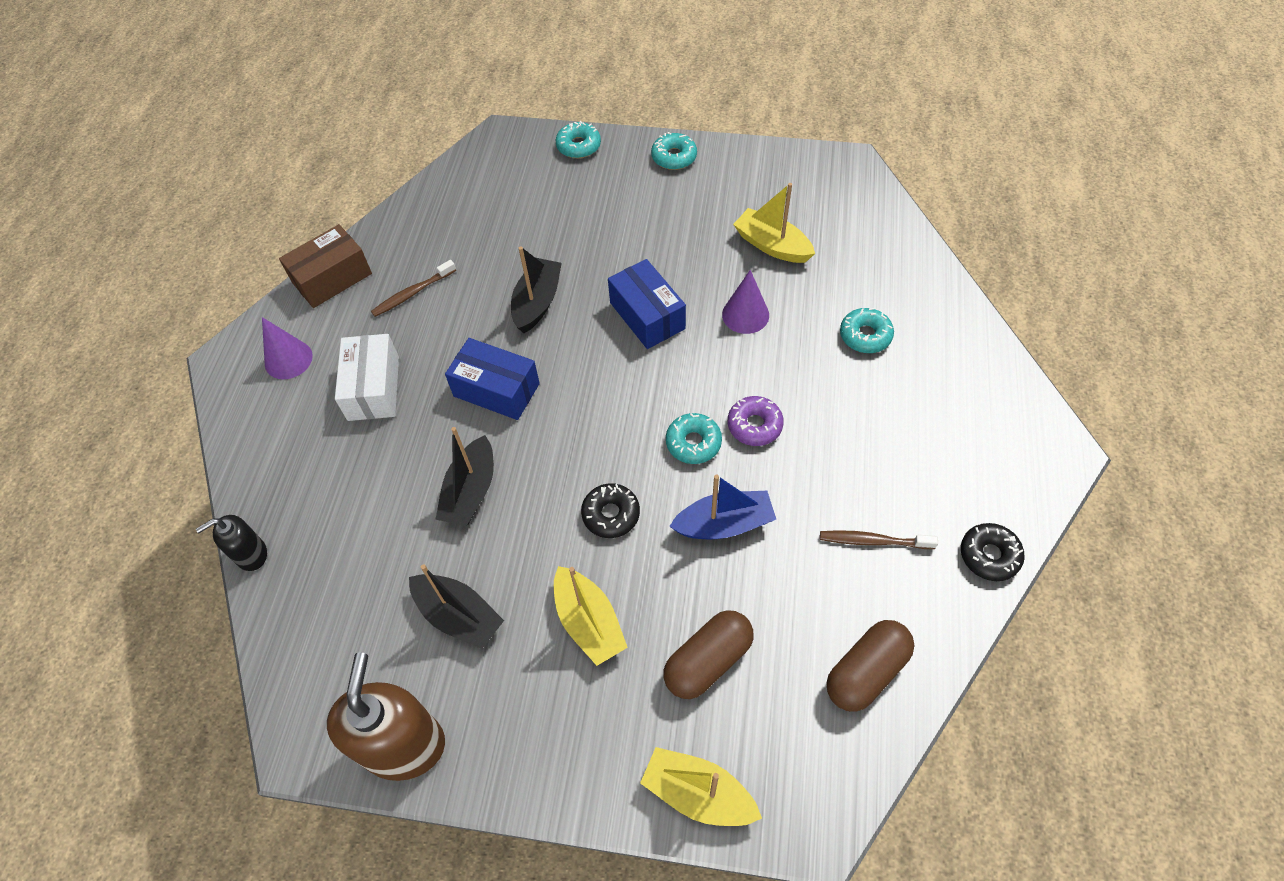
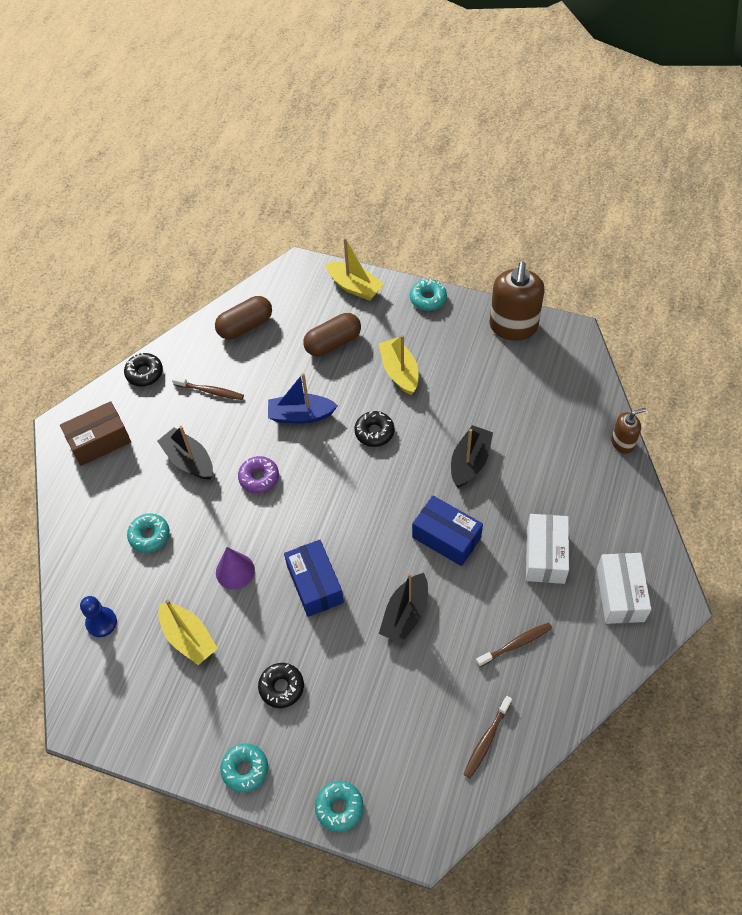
camera: 170 degrees left, 0 degrees up
black soap dispenser [196,515,267,571] -> brown soap dispenser [611,408,646,454]
purple cone [262,317,313,379] -> white box [597,553,651,624]
brown box [279,224,372,308] -> brown box moved to [60,401,131,466]
black boat [409,564,504,649] -> black boat moved to [157,426,213,480]
turquoise donut [666,413,722,464] -> turquoise donut moved to [410,279,447,311]
none -> blue pawn [80,596,117,637]
none -> black donut [258,663,304,708]
none -> brown toothbrush [463,696,512,778]

